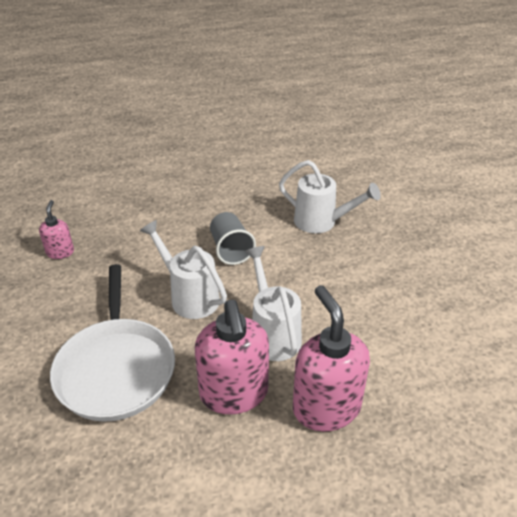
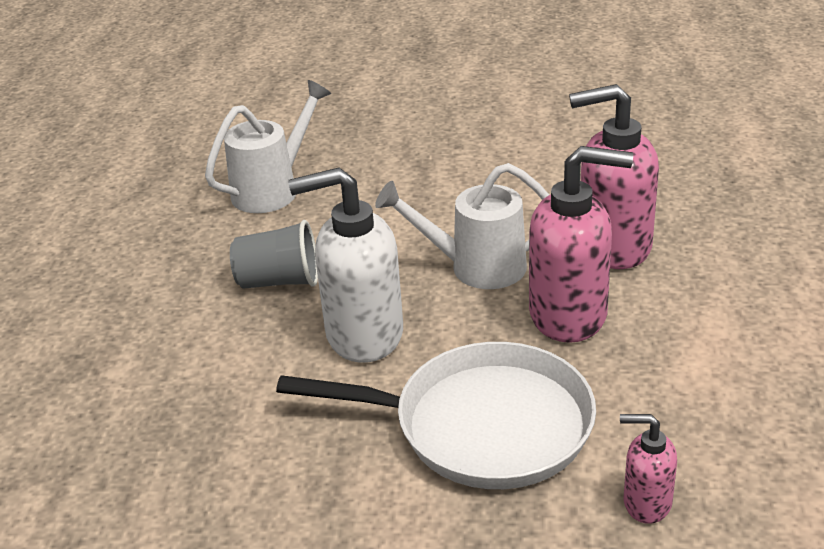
camera: 70 degrees left, 5 degrees down
pink soap dispenser [39,200,74,259] -> pink soap dispenser moved to [620,414,677,524]
white watering can [140,220,227,319] -> white soap dispenser [288,167,403,363]

